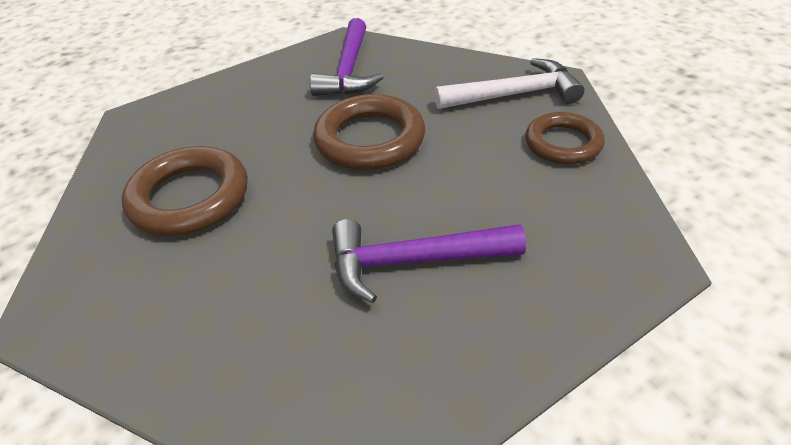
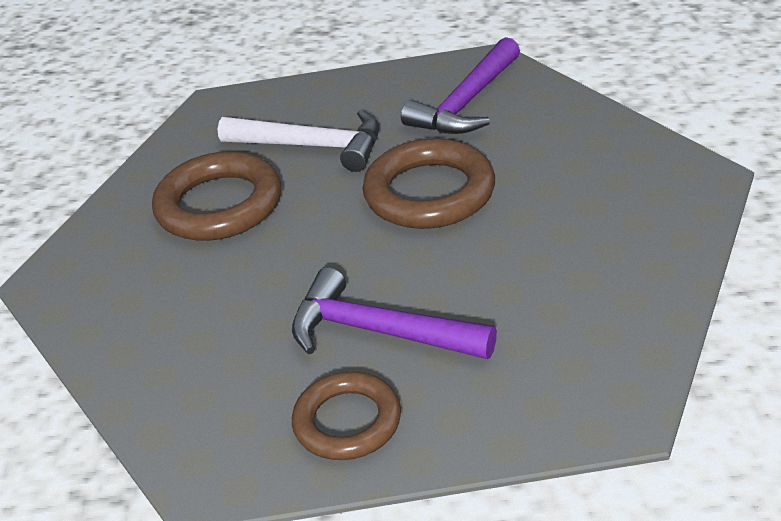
camera: 30 degrees right, 5 degrees down
white hammer [434,58,584,109] -> white hammer moved to [218,109,379,172]
brown ring [525,112,605,164] -> brown ring moved to [292,372,401,460]

